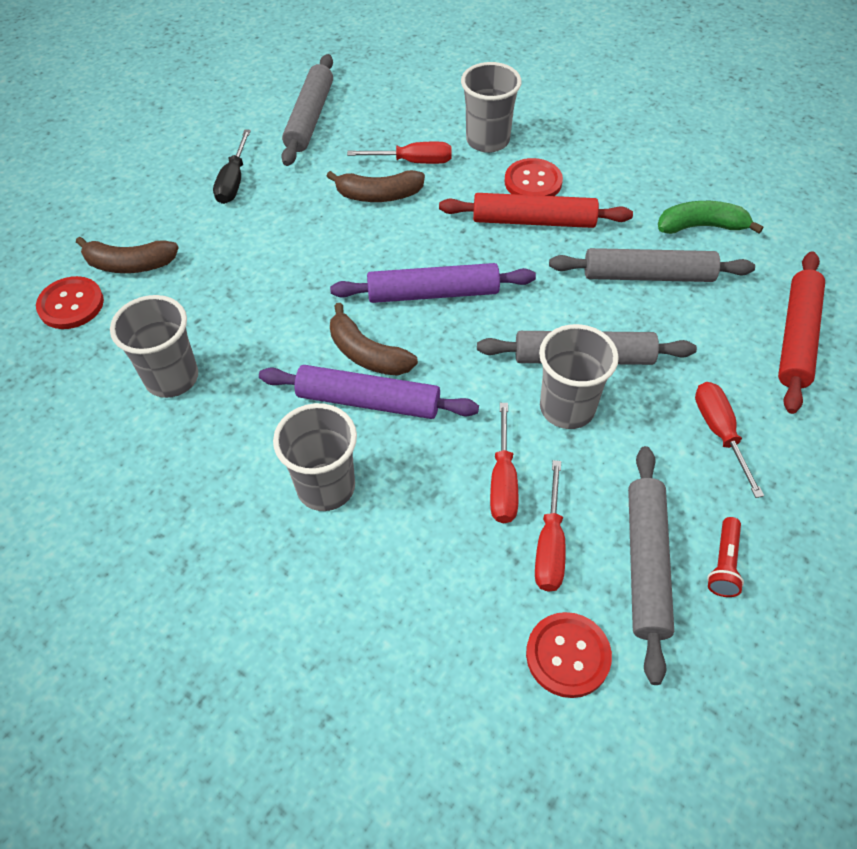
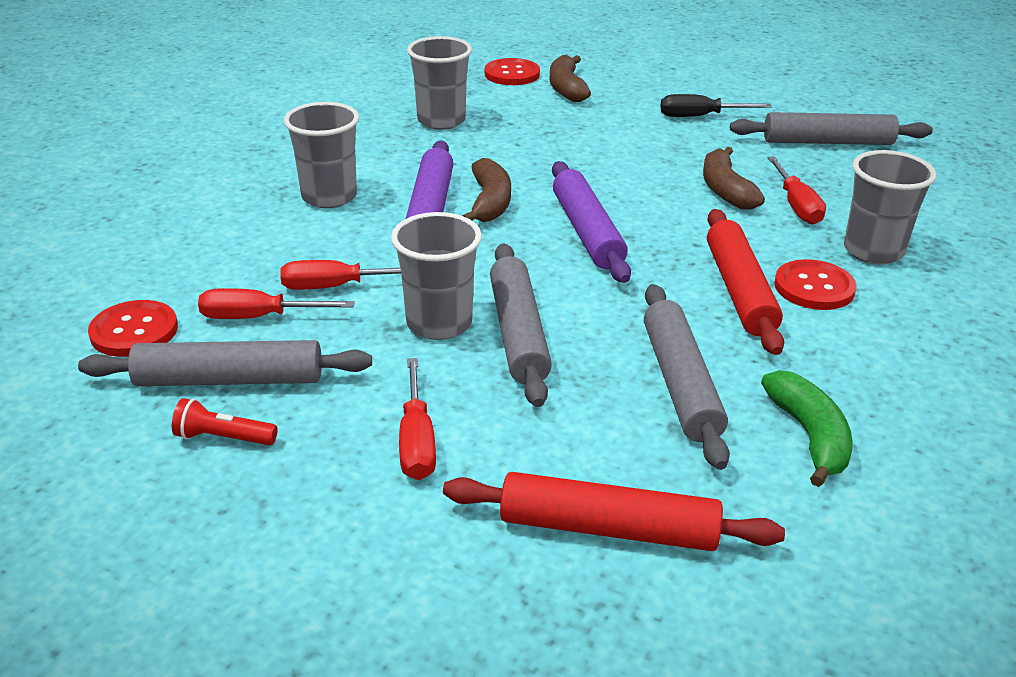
camera: 80 degrees right, 20 degrees down
brown banana [330,303,418,376] -> brown banana turned 150 degrees clockwise [462,158,511,222]
red screwdriver [695,382,764,498] -> red screwdriver turned 105 degrees clockwise [399,358,436,480]

